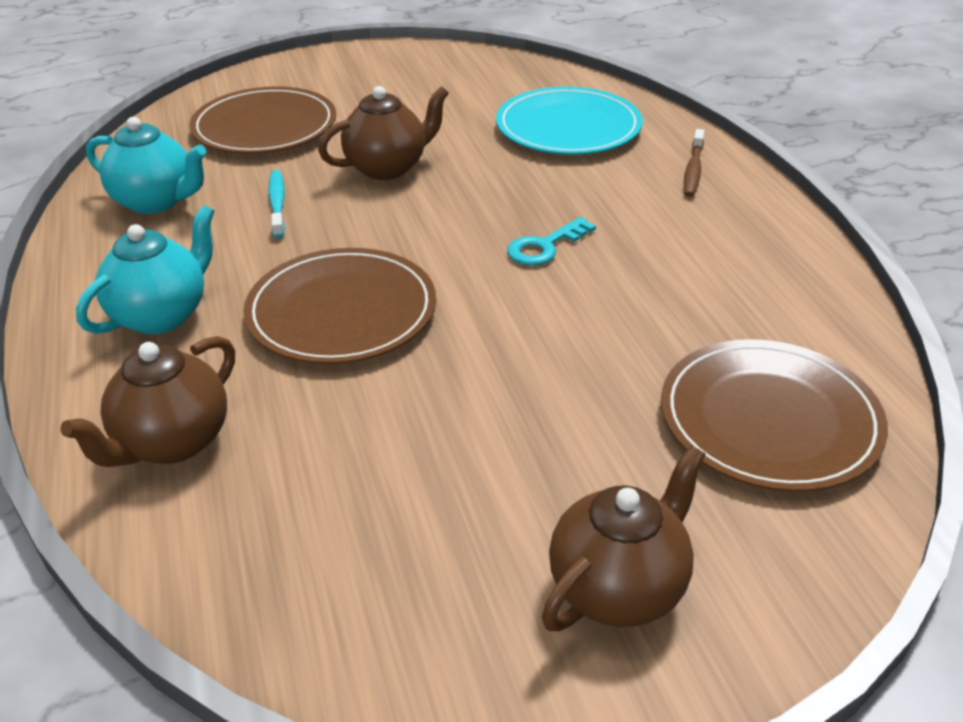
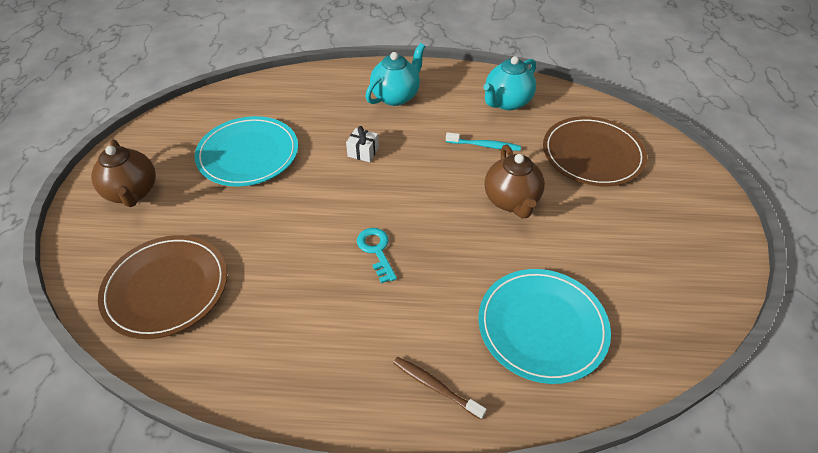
camera: 110 degrees right, 10 degrees up
brown teapot [60,336,235,467] -> none
turquoise teapot [76,205,214,334] -> turquoise teapot turned 105 degrees counterclockwise [366,43,425,106]
brown plate [243,248,436,364] -> white gift [346,126,379,162]
none -> turquoise plate [195,116,298,187]

